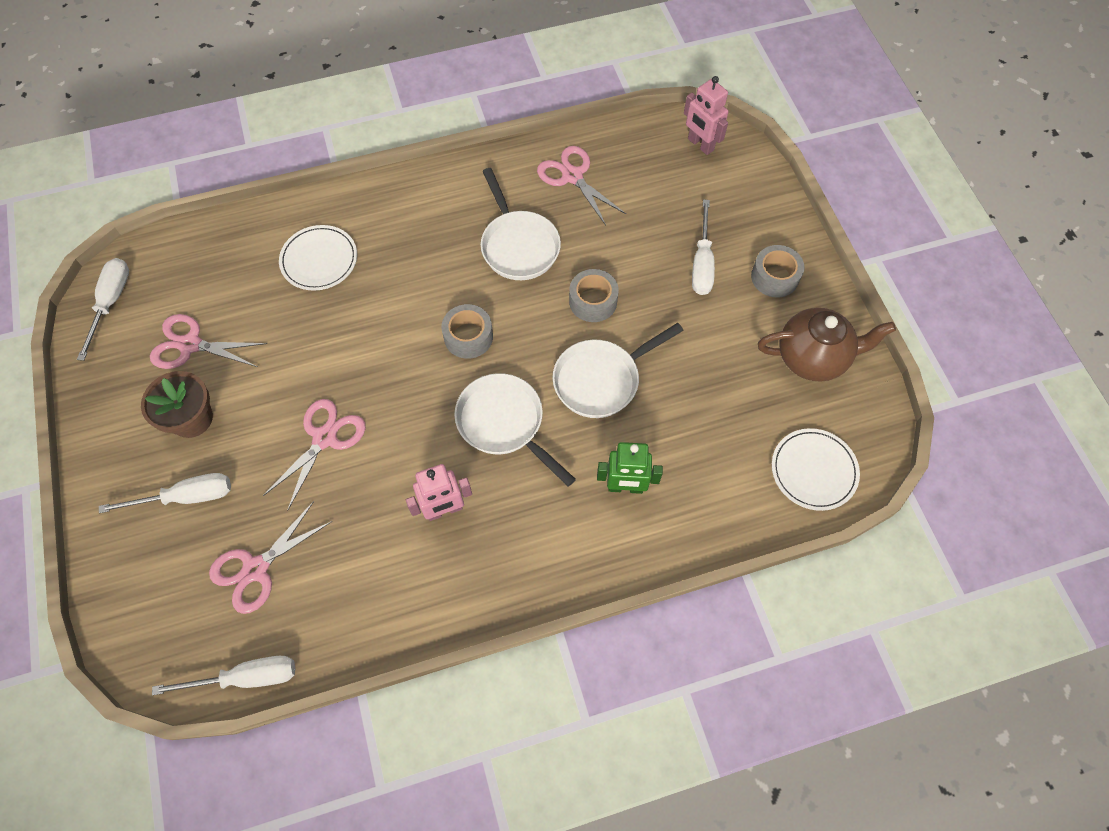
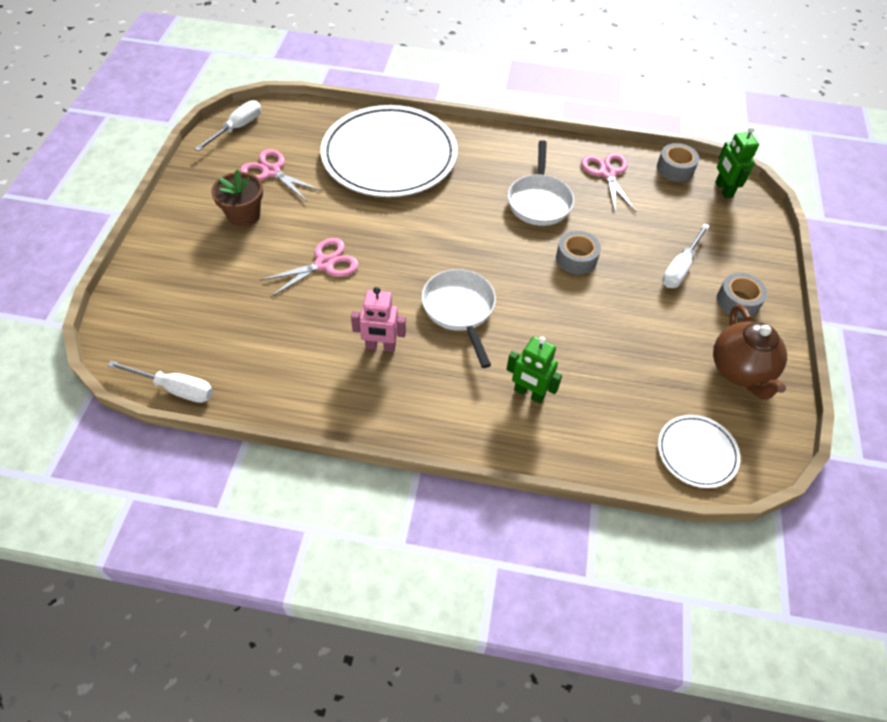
camera: 25 degrees right, 10 degrees down
white screwdriver [99,473,231,513] -> none
pink scissors [209,501,333,614] -> none
white plate [279,225,357,291] -> white plate [321,105,458,197], size x2.21
grey tape [441,304,493,359] -> grey tape moved to [657,143,699,182]
white pan [553,323,684,418] -> none
pink robot [684,76,728,155] -> green robot [715,127,759,199]
brown teapot [758,308,896,382] -> brown teapot turned 60 degrees clockwise [713,304,787,400]

